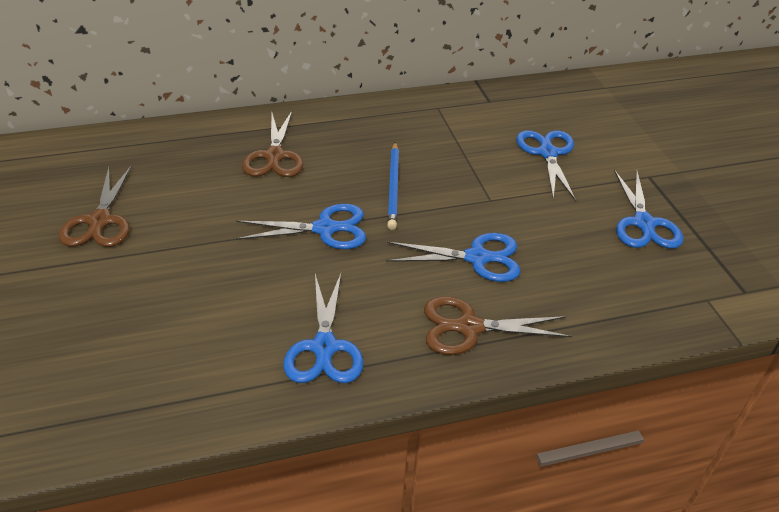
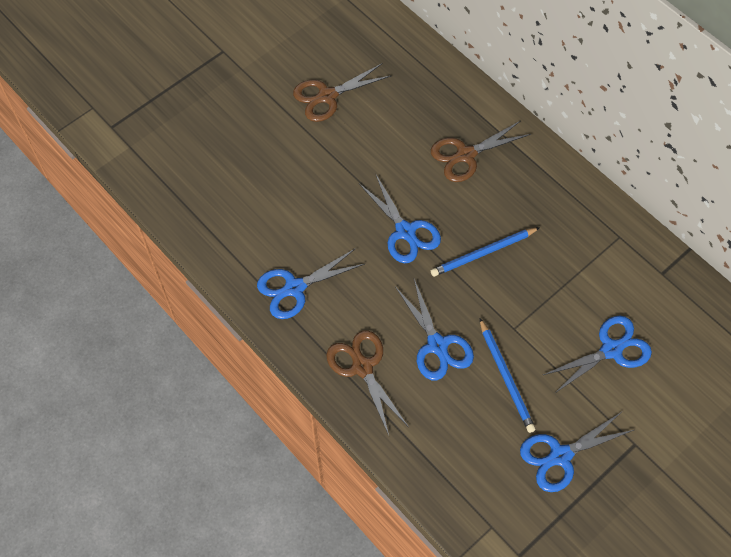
camera: 65 degrees right, 20 degrees up
none -> blue pencil [480,319,536,433]

